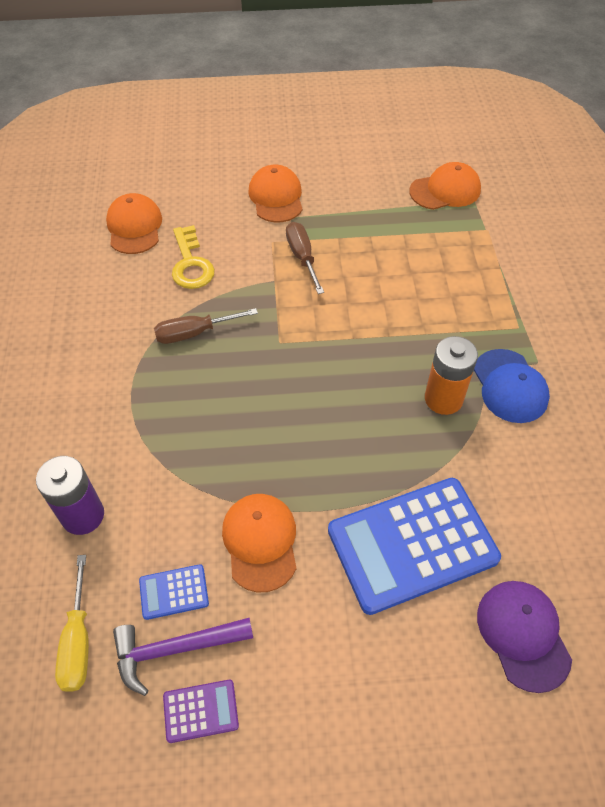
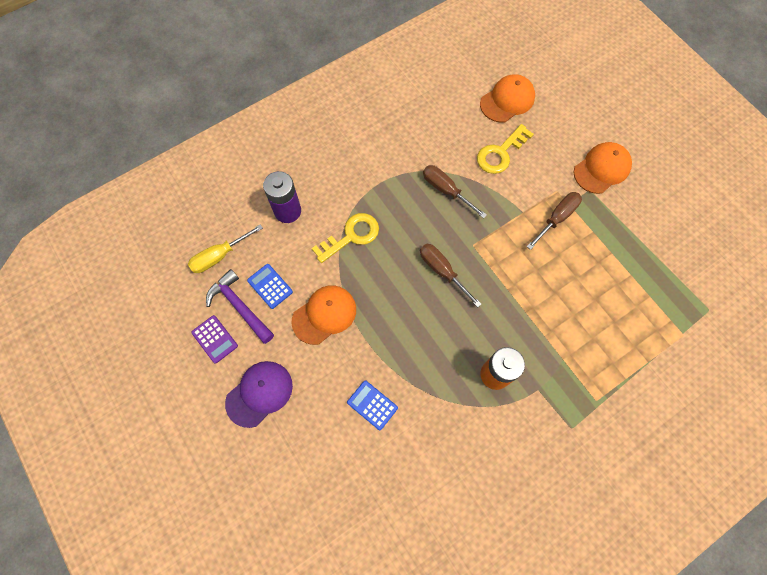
camera: 60 degrees right, 15 degrees up
blue calculator [328,478,501,615] -> blue calculator [347,381,398,430], size x0.42
orange cap [409,162,481,210] -> none
blue cap [474,349,550,423] -> none
purple cap [477,581,572,693] -> purple cap moved to [225,361,293,428]
none -> yellow key [312,213,379,263]
none -> brown screwdriver [420,244,481,308]

